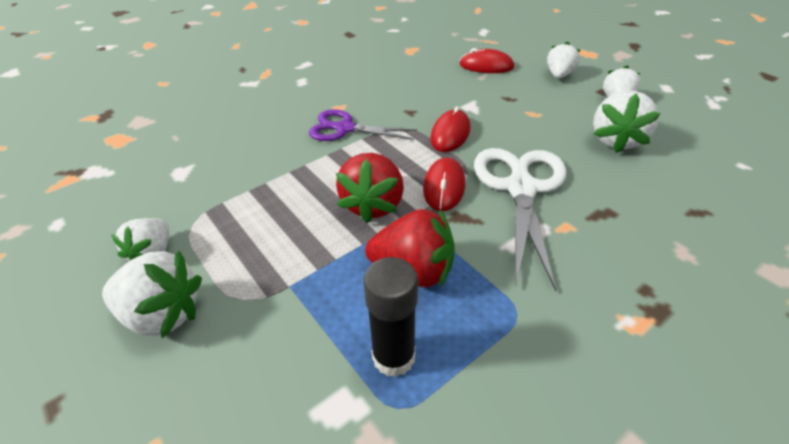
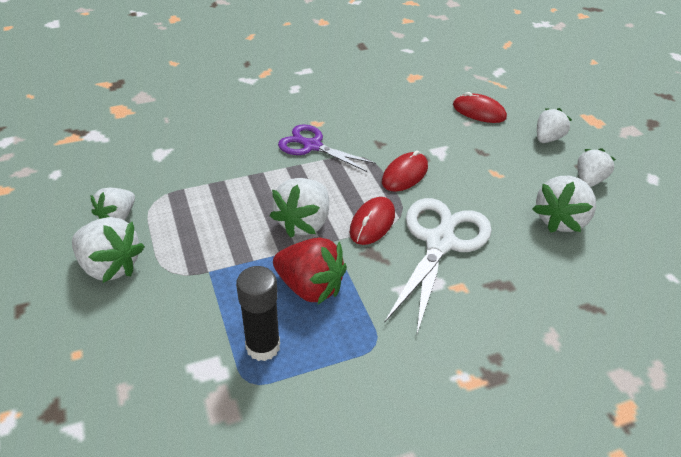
camera: 15 degrees right, 0 degrees up
red strawberry [336,153,404,223] -> white strawberry [270,178,329,238]

